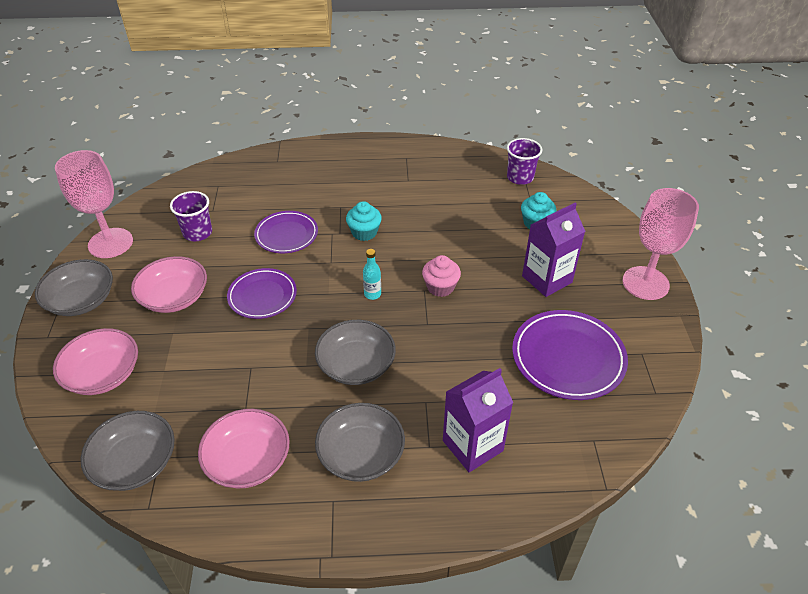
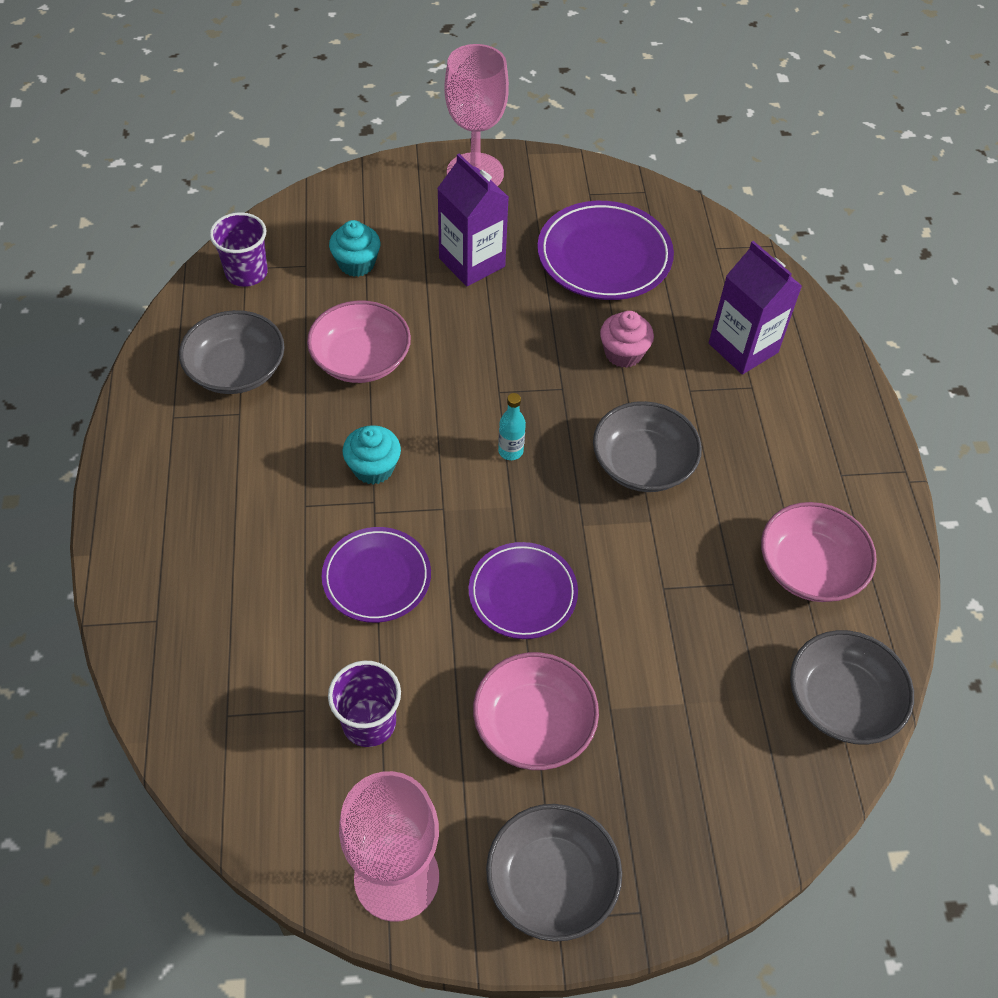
camera: 95 degrees left, 10 degrees up
pink bowl [53,328,138,395] -> pink bowl moved to [307,300,411,383]
grey bowl [315,403,405,482] -> grey bowl moved to [179,310,285,394]
pink cupcake [422,255,461,297] -> pink cupcake moved to [600,311,654,368]

